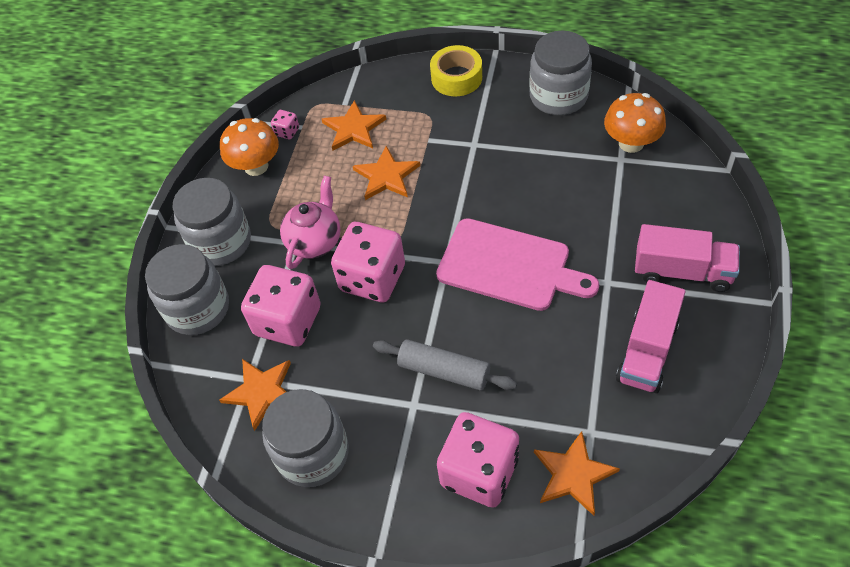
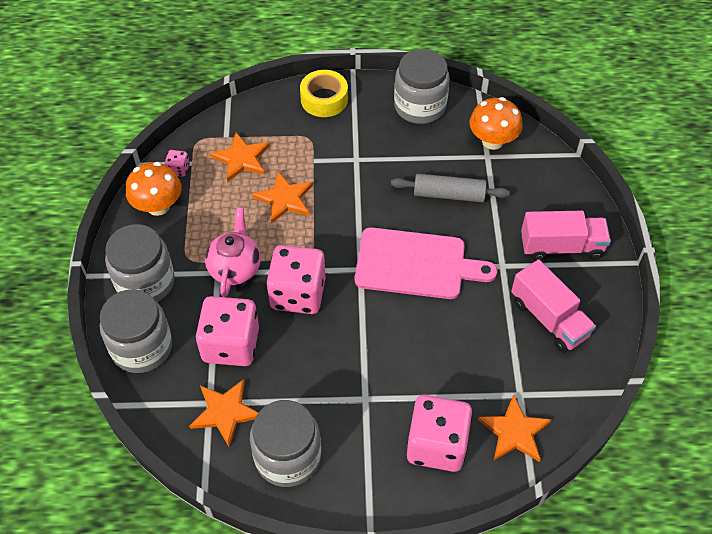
camera: 20 degrees left, 0 degrees up
grey rolling pin [373,339,517,391] -> grey rolling pin moved to [391,174,510,202]
pink truck [616,280,685,393] -> pink truck turned 45 degrees counterclockwise [511,259,596,353]

